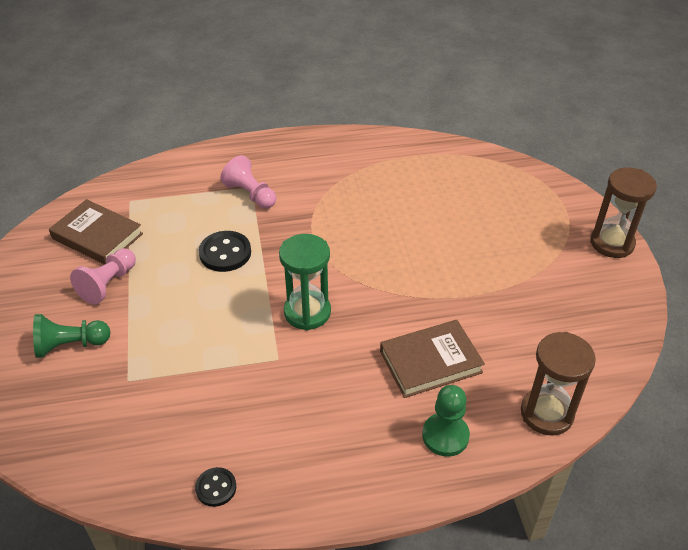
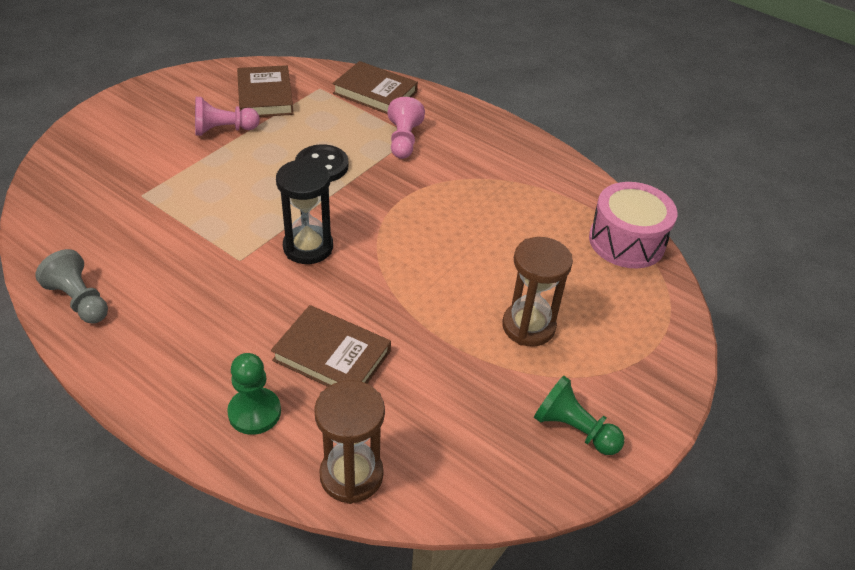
camera: 45 degrees right, 0 degrees up
green pawn [33,314,111,358] -> green pawn moved to [534,375,624,455]
black button [195,467,236,507] -> grey pawn [35,249,108,324]
green hourglass [279,234,331,331] -> black hourglass [276,159,333,264]
brown hourglass [590,167,657,258] -> brown hourglass moved to [502,237,573,347]
none -> brown book [333,61,418,114]
none -> pink drum [589,182,677,268]

